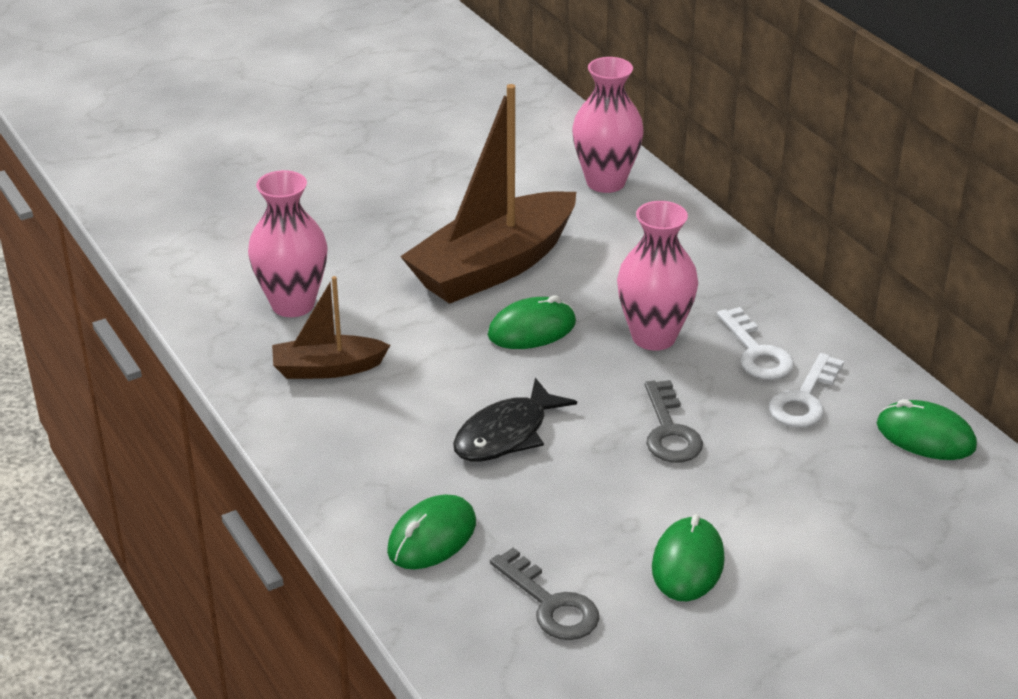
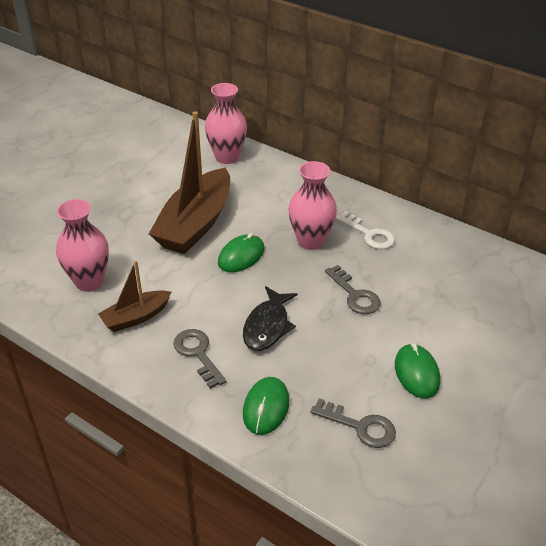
camera: 25 degrees left, 5 degrees up
white key [769,353,844,428] -> none
green mouse [877,399,977,460] -> none
none -> grey key [173,329,226,389]

